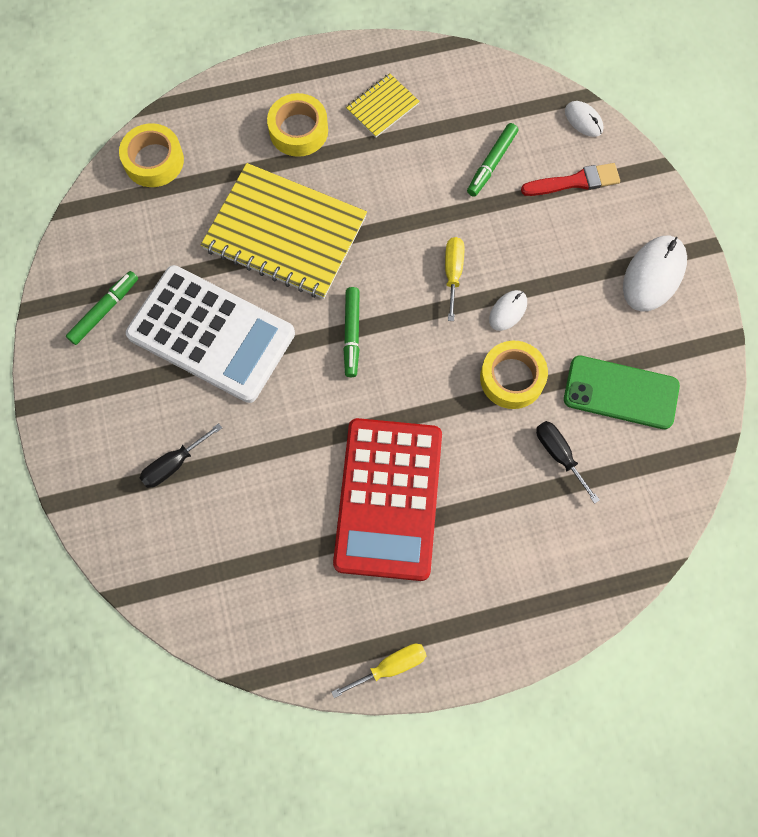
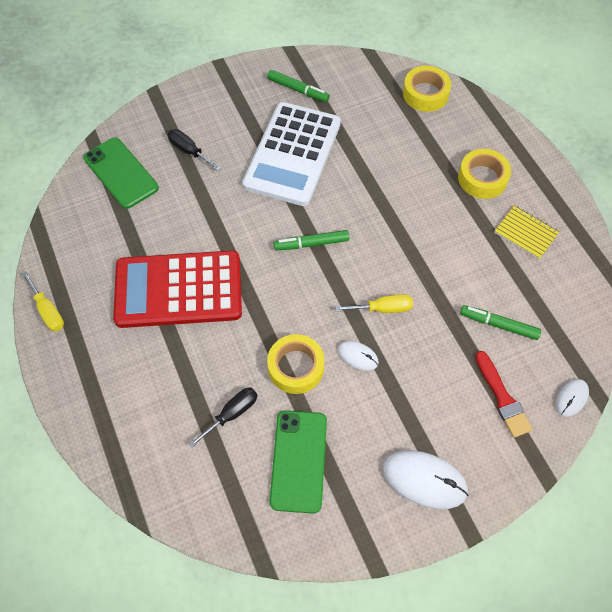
camera: 80 degrees right, 10 degrees down
yellow notebook [201,163,367,299] -> none
none -> green phone [83,137,159,209]

